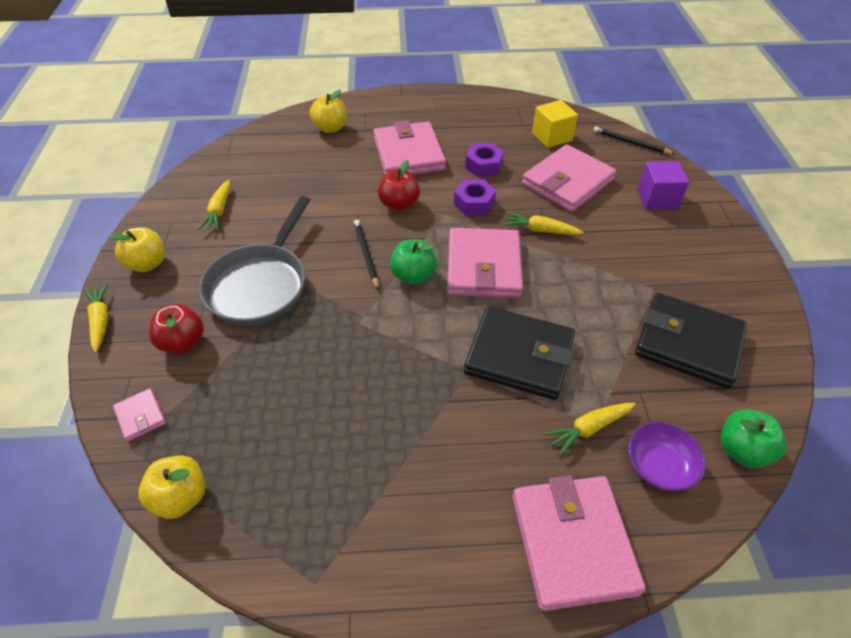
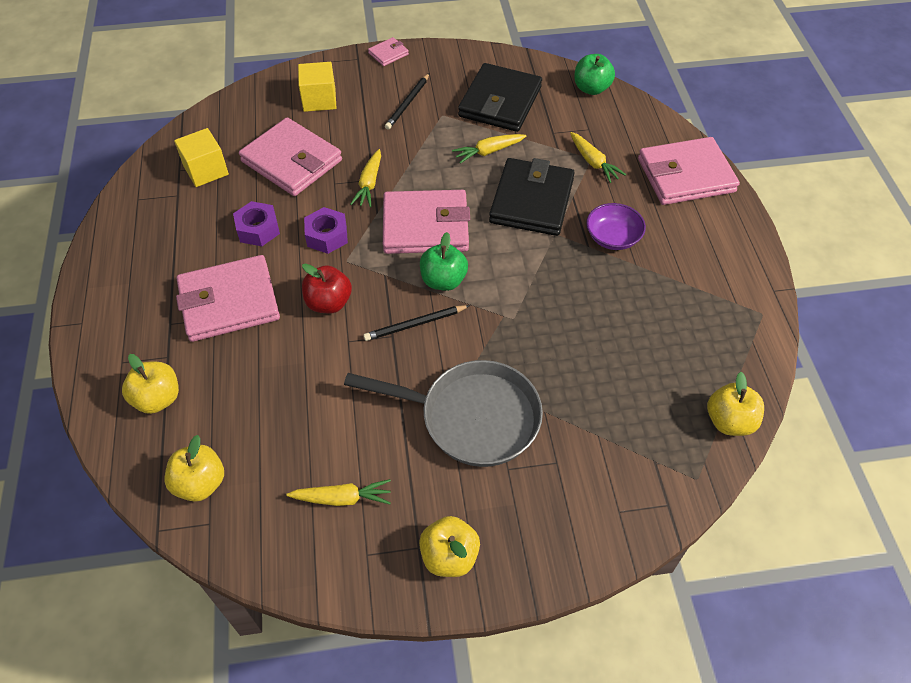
camera: 95 degrees left, 5 degrees up
yellow carrot [85,283,108,352] -> yellow carrot moved to [452,134,526,164]
pink wallet [113,388,166,442] -> pink wallet moved to [368,37,409,66]
red apple [149,304,204,353] -> none
black pencil [593,126,675,154] -> black pencil moved to [385,73,429,130]
purple bowl [628,422,706,491] -> purple bowl moved to [586,203,646,250]
purple cube [638,161,689,209] -> yellow cube [298,62,336,112]
none -> yellow apple [164,435,224,502]

